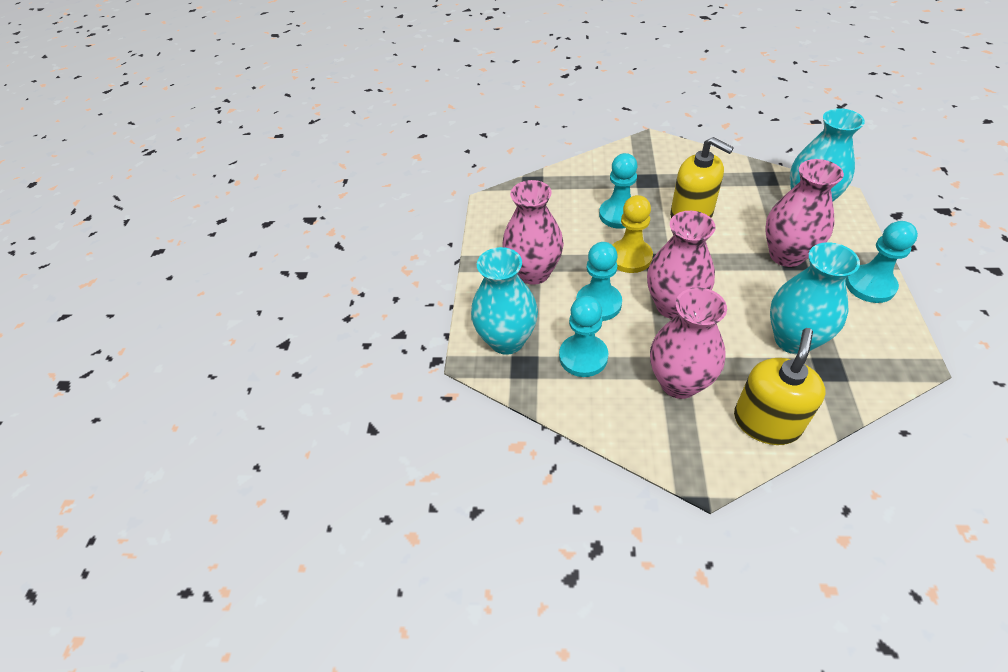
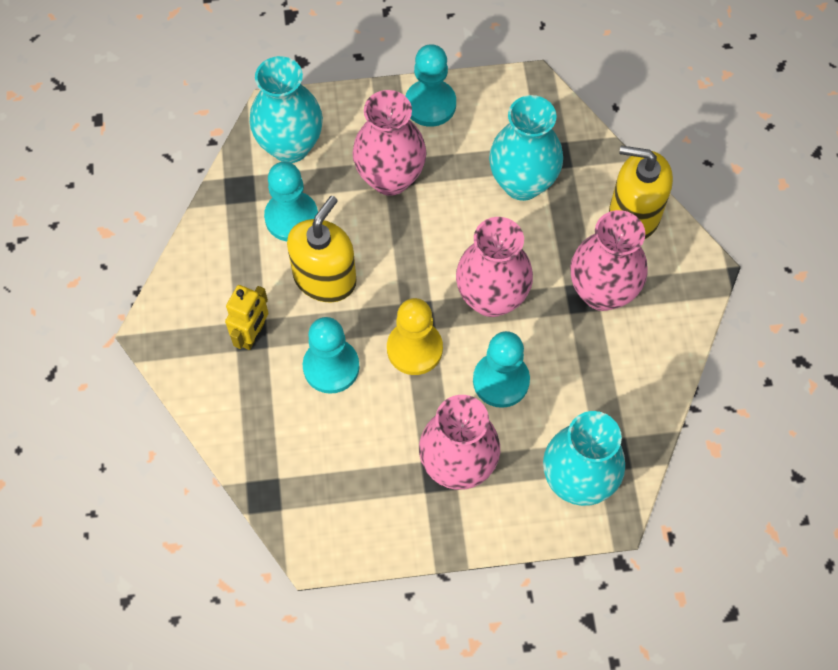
camera: 105 degrees left, 15 degrees up
turquoise pawn [559,296,608,377] -> turquoise pawn moved to [264,162,318,241]
none -> yellow robot [225,285,268,350]

